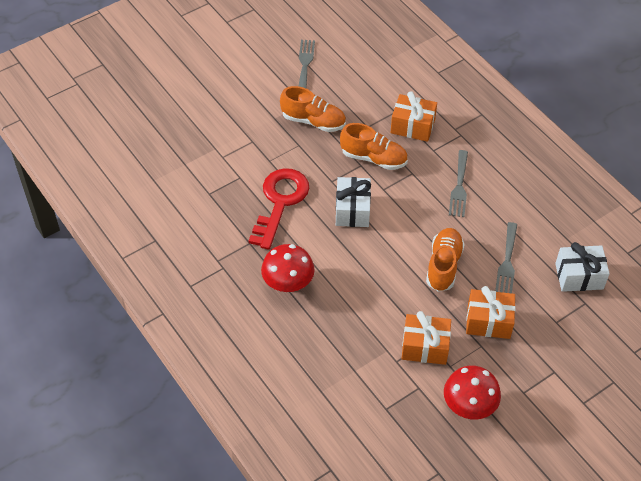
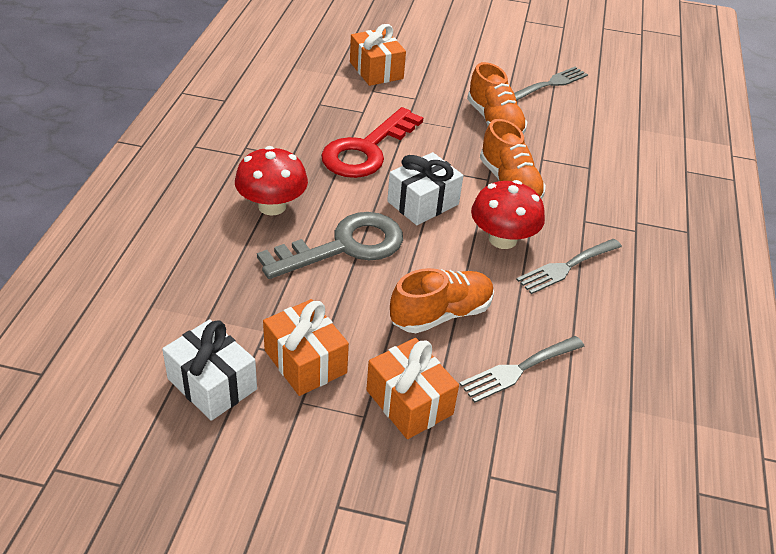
camera: 45 degrees right, 10 degrees down
red key [249,168,309,250] -> red key turned 150 degrees clockwise [321,107,423,178]
orange gift [391,91,437,142] -> orange gift moved to [350,24,406,86]
red mushroom [444,365,501,420] -> red mushroom moved to [471,180,545,249]
white gift [555,242,610,292] -> white gift moved to [162,319,257,421]
none -> grey key [257,212,403,279]

